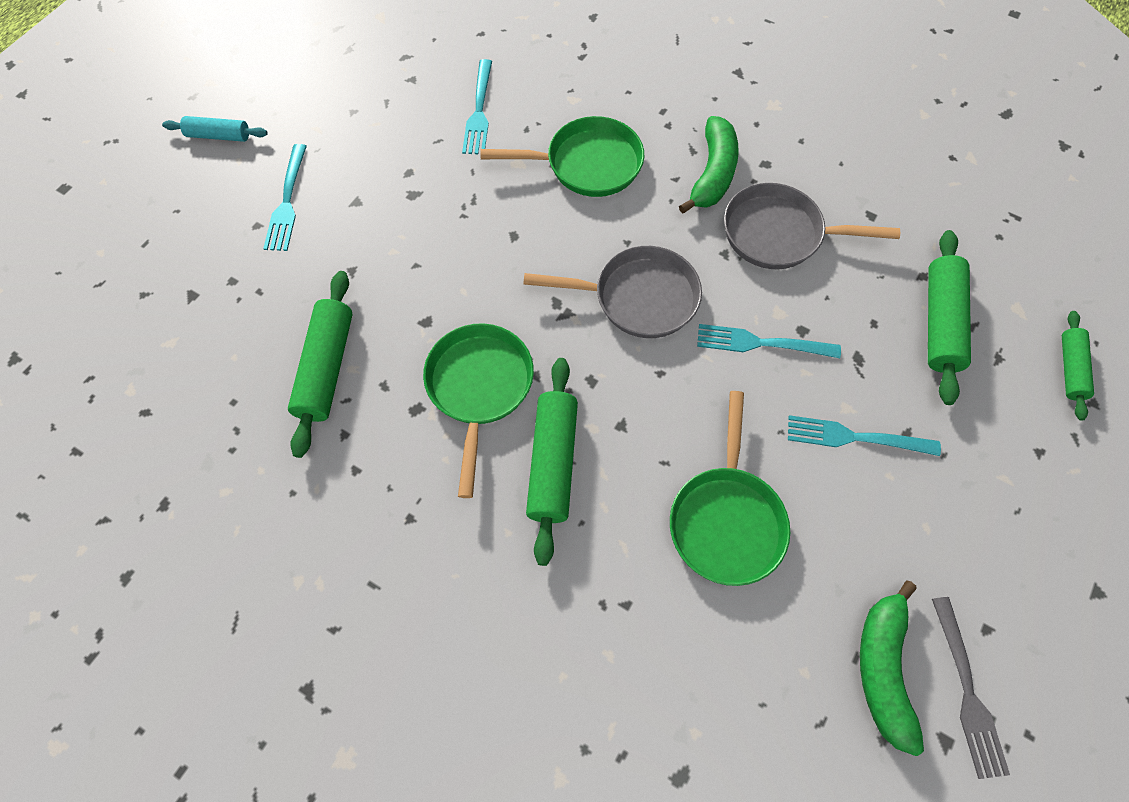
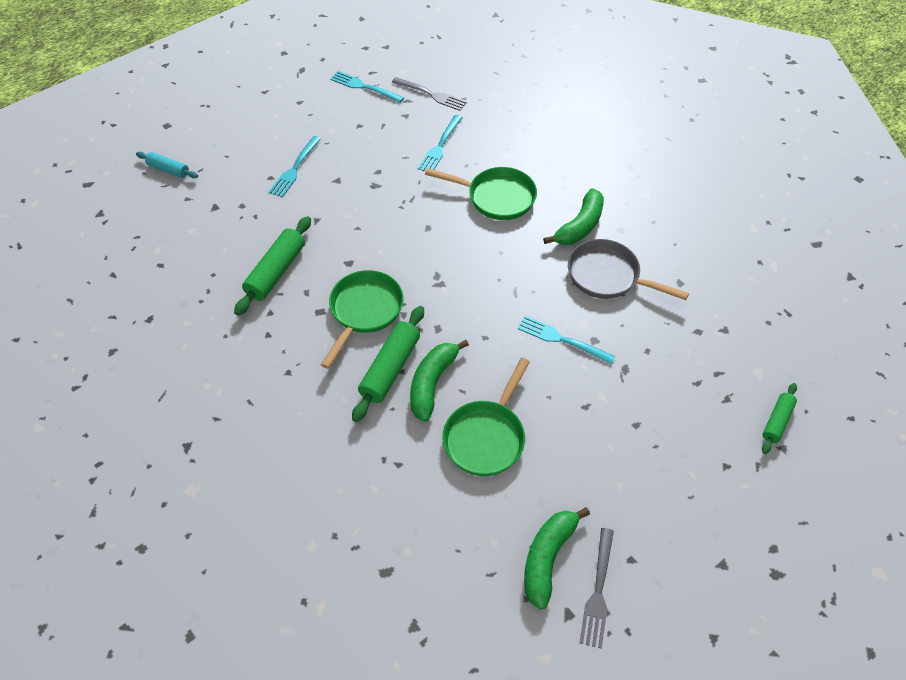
camera: 20 degrees right, 10 degrees down
turquoise rolling pin [162,116,268,142] -> turquoise rolling pin moved to [136,152,198,178]
grey pan [523,246,702,338] -> none
turquoise fork [788,415,941,456] -> turquoise fork moved to [330,71,404,103]
green rolling pin [928,230,971,405] -> none
none -> grey fork [392,77,467,111]
none -> green banana [410,340,469,422]

